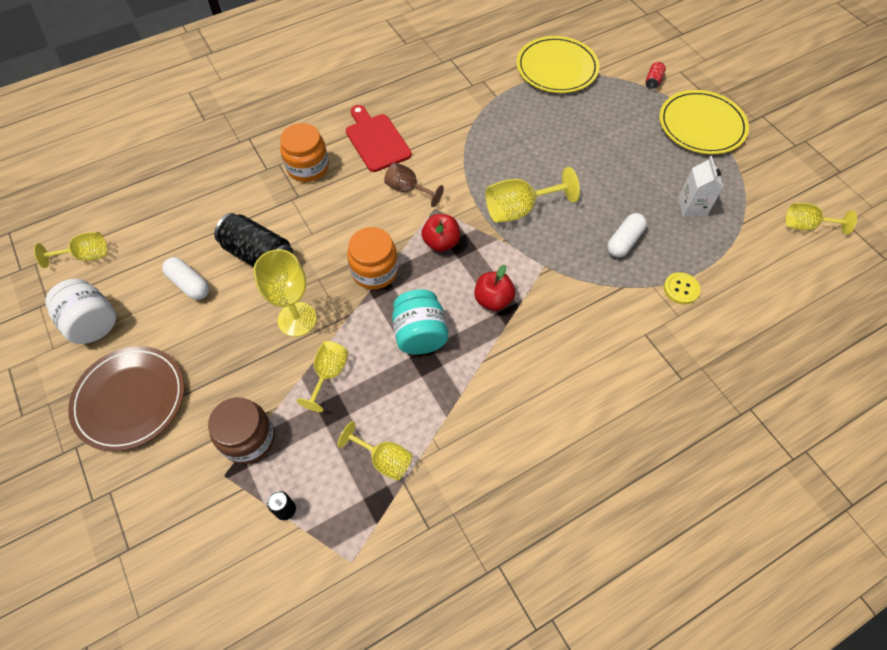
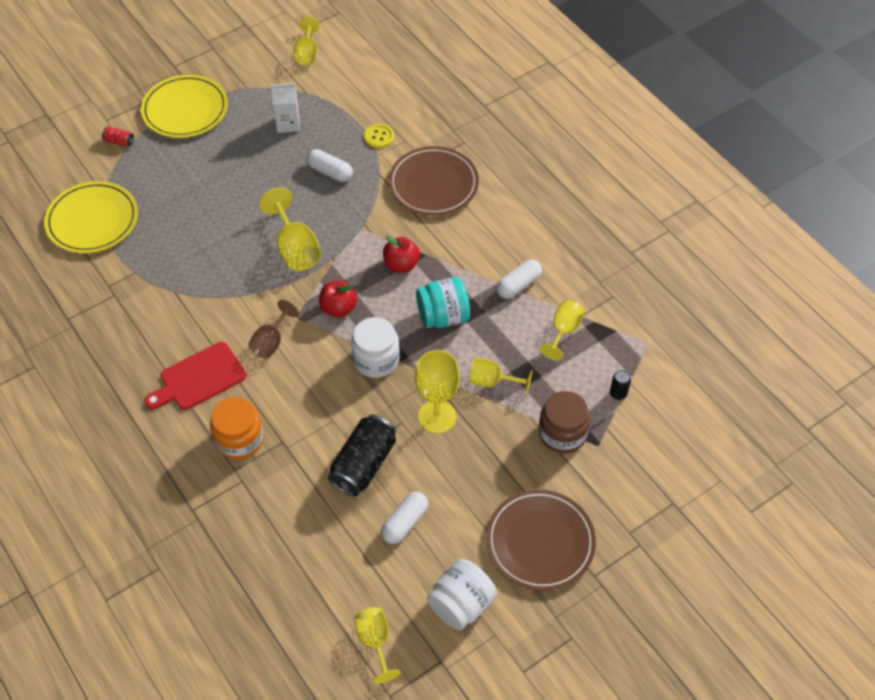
camera: 95 degrees left, 5 degrees down
orange jar [347,227,398,289] -> white jar [351,317,400,378]
none -> brown plate [388,146,479,215]
none -> white capsule [496,260,542,299]

